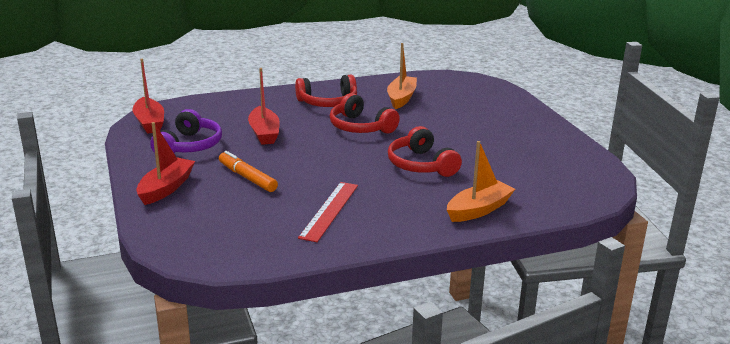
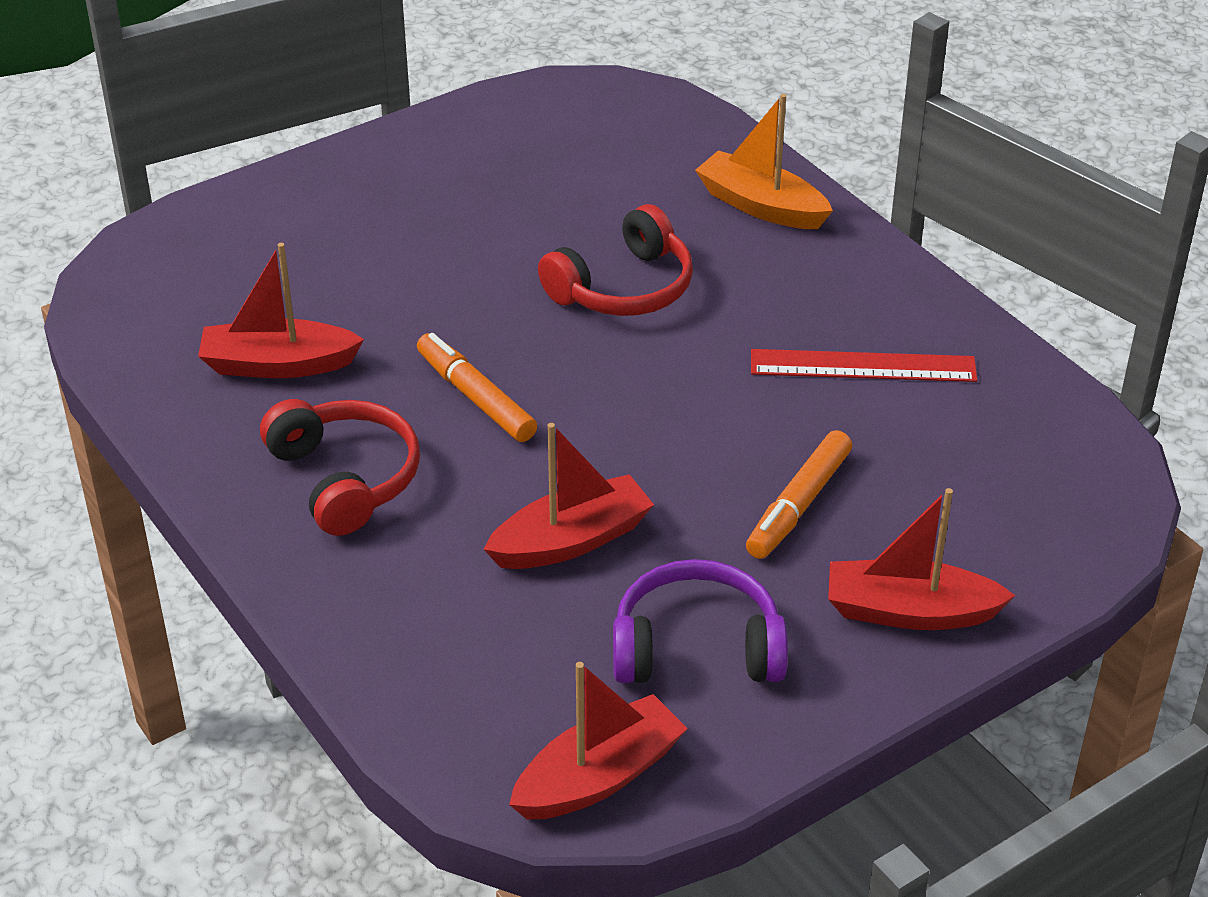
camera: 105 degrees left, 15 degrees up
red headphones [330,93,400,134] -> orange marker [417,333,537,442]
orange boat [387,43,417,109] -> red boat [198,243,364,378]

